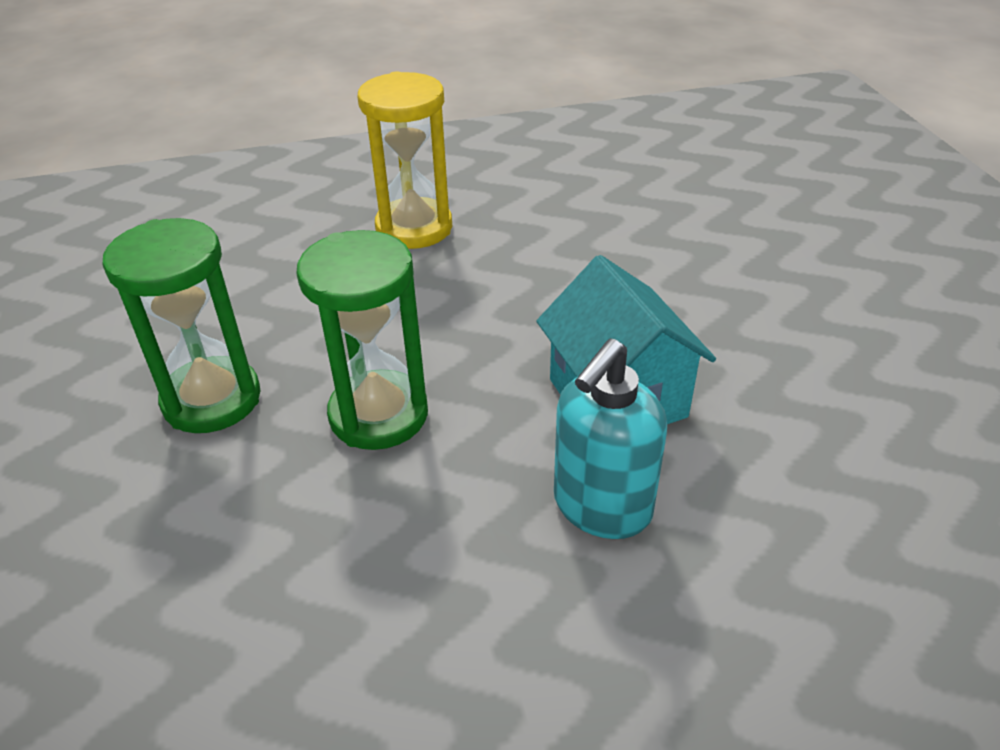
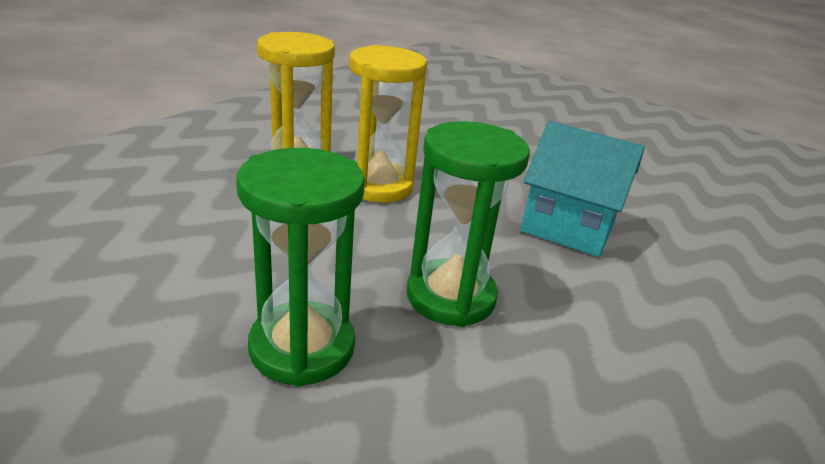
camera: 45 degrees left, 10 degrees down
turquoise soap dispenser [554,339,667,539] -> none
none -> yellow hourglass [349,45,427,203]

